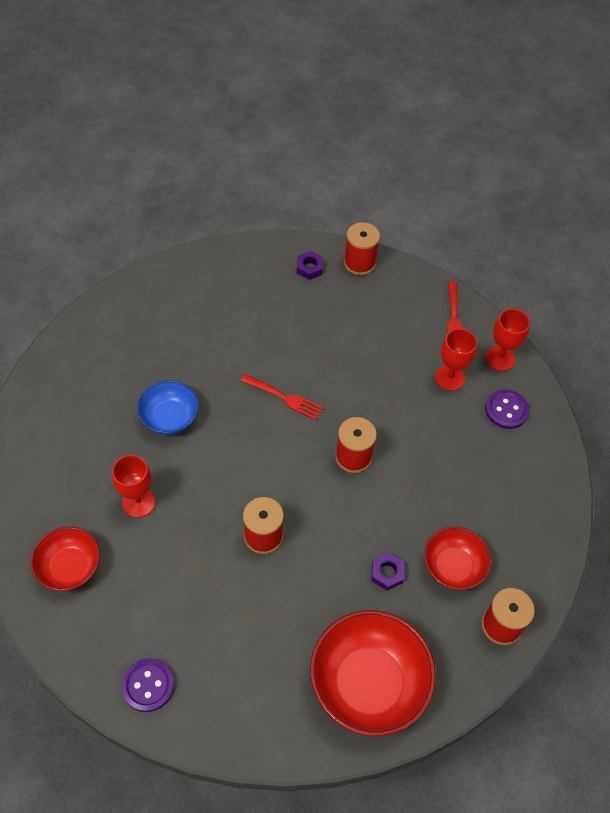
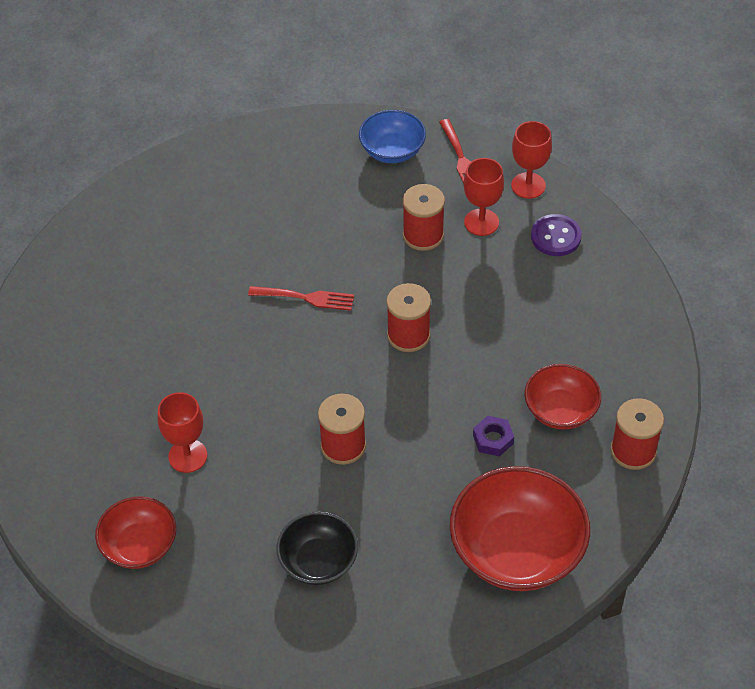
camera: 15 degrees left, 5 degrees down
purple button [122,658,174,712] -> none
blue bowl [137,380,199,435] -> blue bowl moved to [359,110,426,163]
purple nut [296,251,323,280] -> none
red spool [344,222,380,275] -> red spool moved to [403,184,445,251]
none -> black bowl [276,511,358,585]

